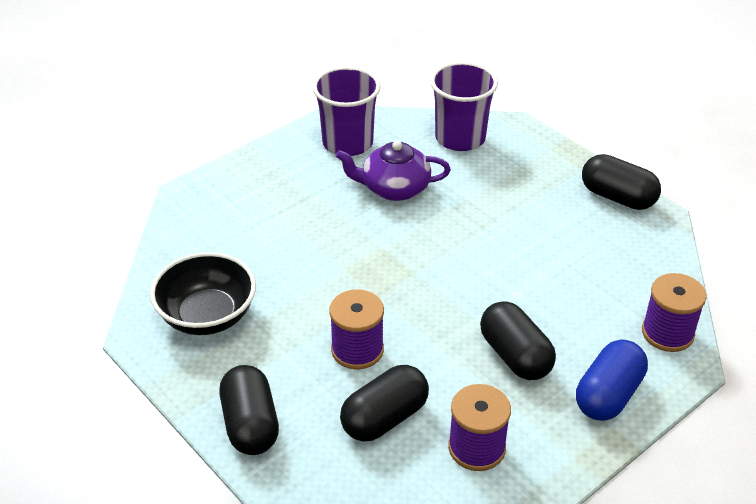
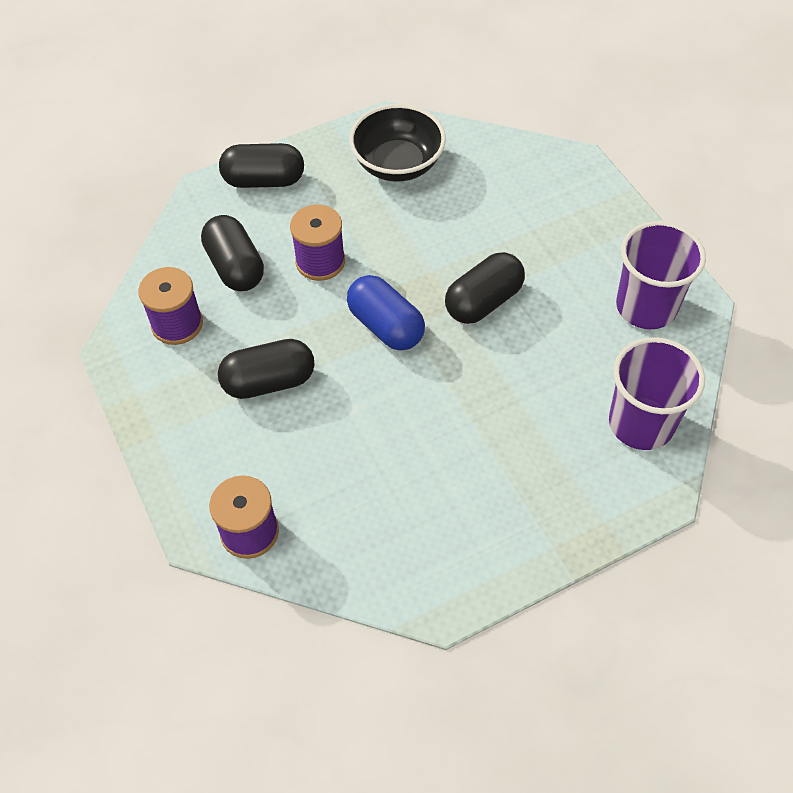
camera: 105 degrees right, 15 degrees up
purple teapot [336,141,451,201] -> none
blue capsule [576,339,648,421] -> blue capsule moved to [347,275,425,350]
black capsule [582,154,661,210] -> black capsule moved to [445,252,525,324]

